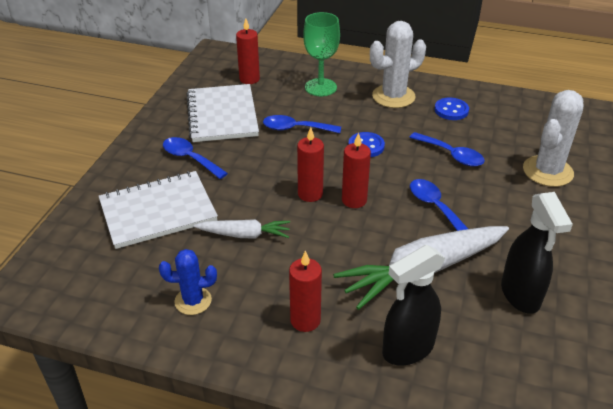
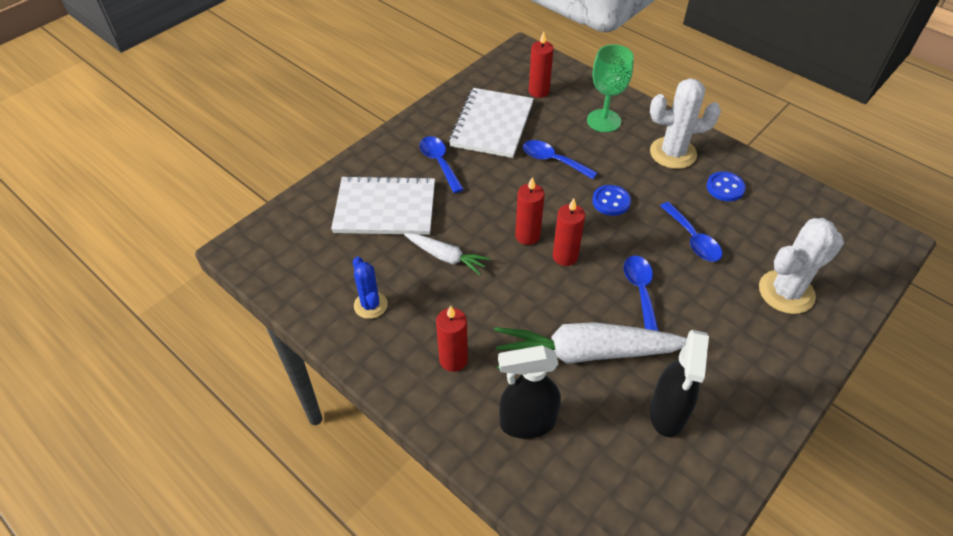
camera: 25 degrees right, 10 degrees up
blue cactus [159,249,217,315] -> blue cactus turned 45 degrees clockwise [353,257,388,319]

